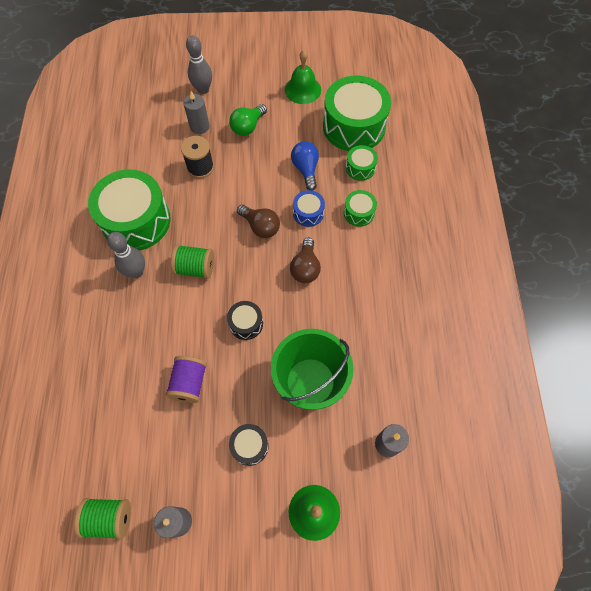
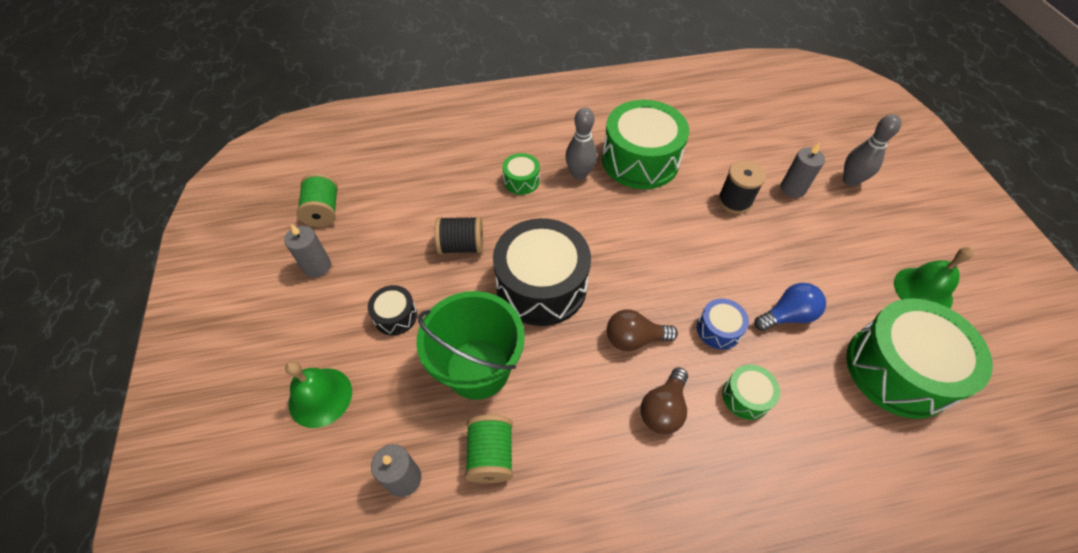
camera: 80 degrees right, 10 degrees down
purple spool [165,356,207,403] -> black spool [435,216,483,254]
green spool [171,245,214,279] -> green spool moved to [465,415,513,483]
black drum [227,301,263,340] -> black drum [493,218,591,326], size x2.18
green light bulb [229,104,267,136] -> none
brown light bulb [237,205,280,238] -> brown light bulb moved to [640,367,688,434]
green drum [346,145,378,181] -> green drum moved to [502,153,540,195]

